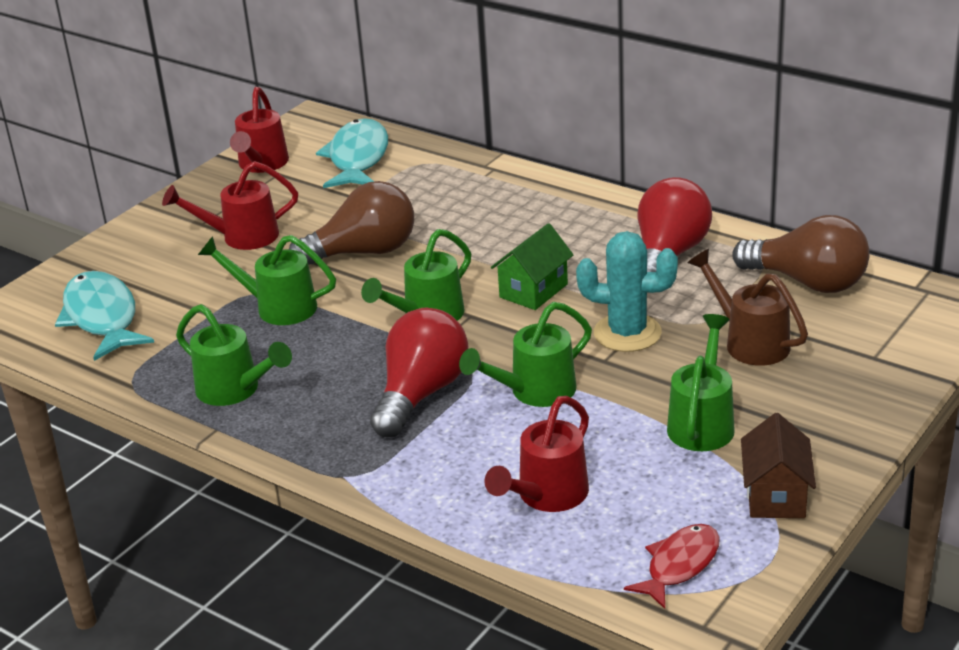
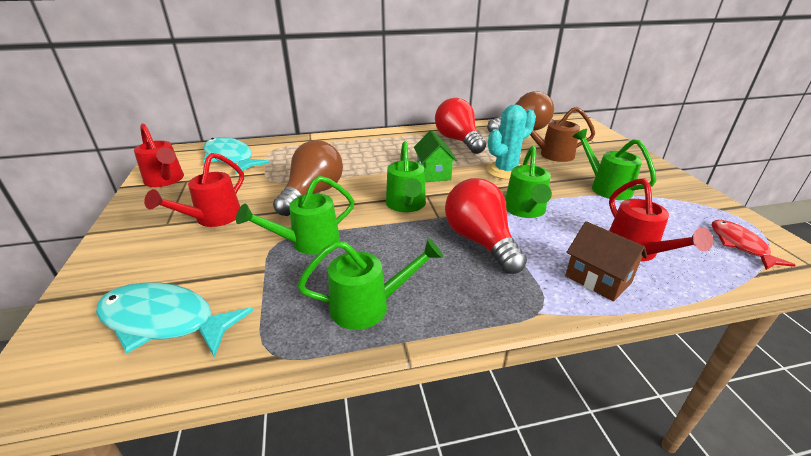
camera: 50 degrees left, 0 degrees up
brown house [741,413,816,518] -> brown house moved to [565,221,647,302]

